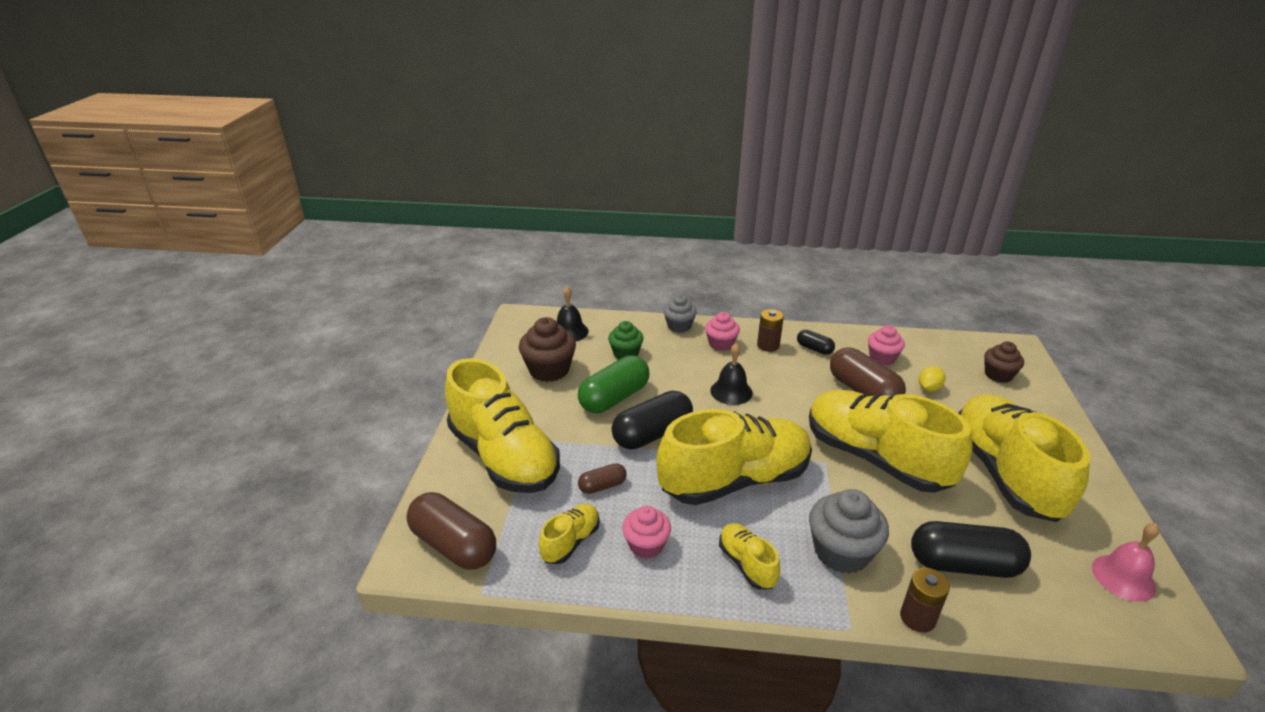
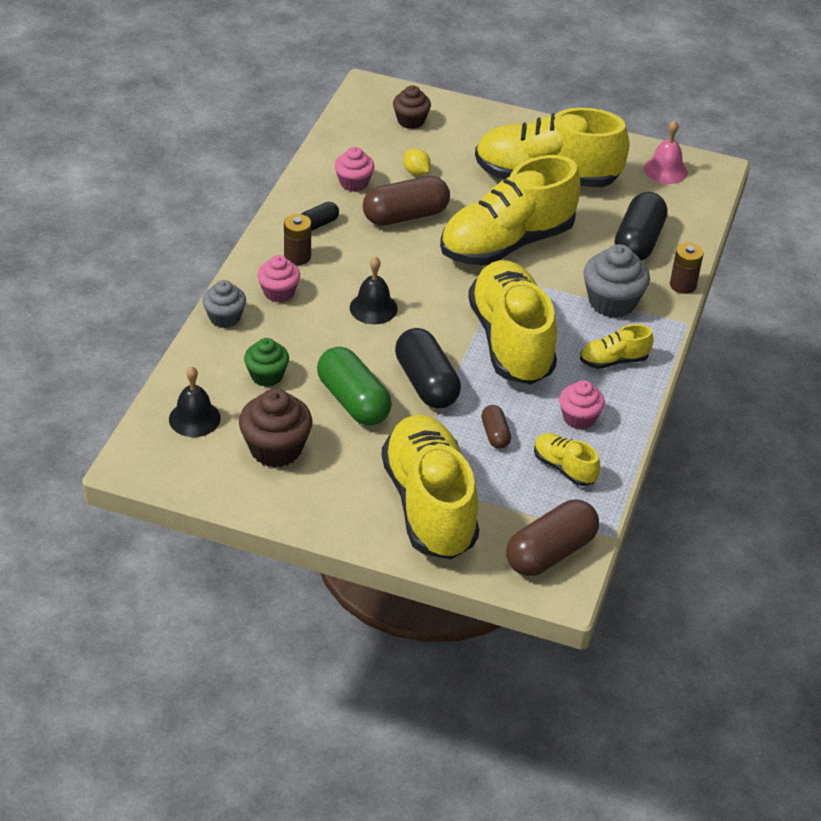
camera: 80 degrees left, 10 degrees up
yellow shoe [445,358,560,493] -> yellow shoe turned 75 degrees counterclockwise [382,415,479,559]

